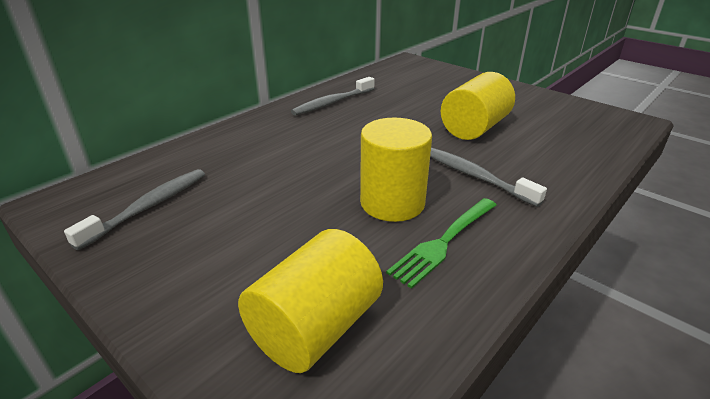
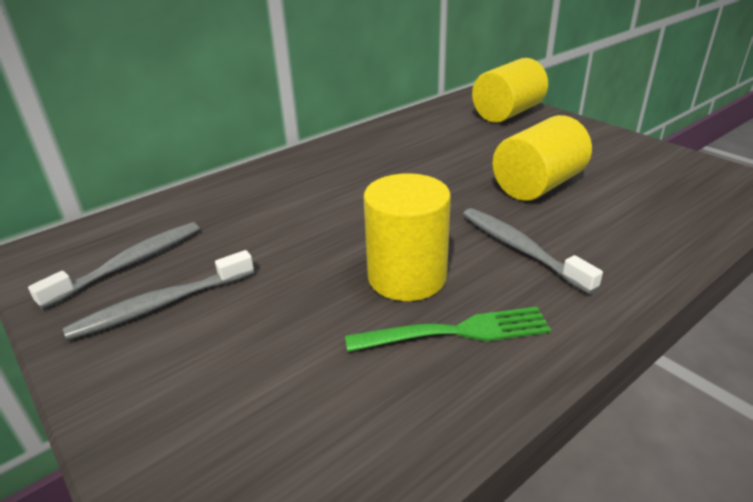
camera: 10 degrees right, 0 degrees up
yellow cylinder [238,229,383,373] -> yellow cylinder moved to [472,58,548,123]
grey toothbrush [291,77,375,116] -> grey toothbrush moved to [63,250,254,341]
green fork [386,198,496,289] -> green fork turned 150 degrees counterclockwise [345,307,551,352]

